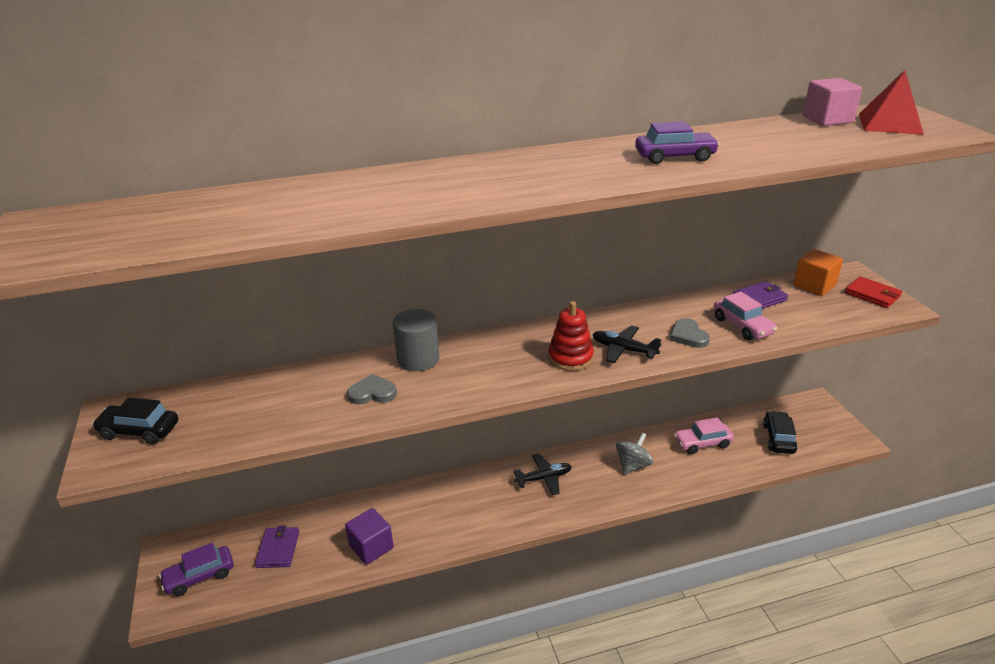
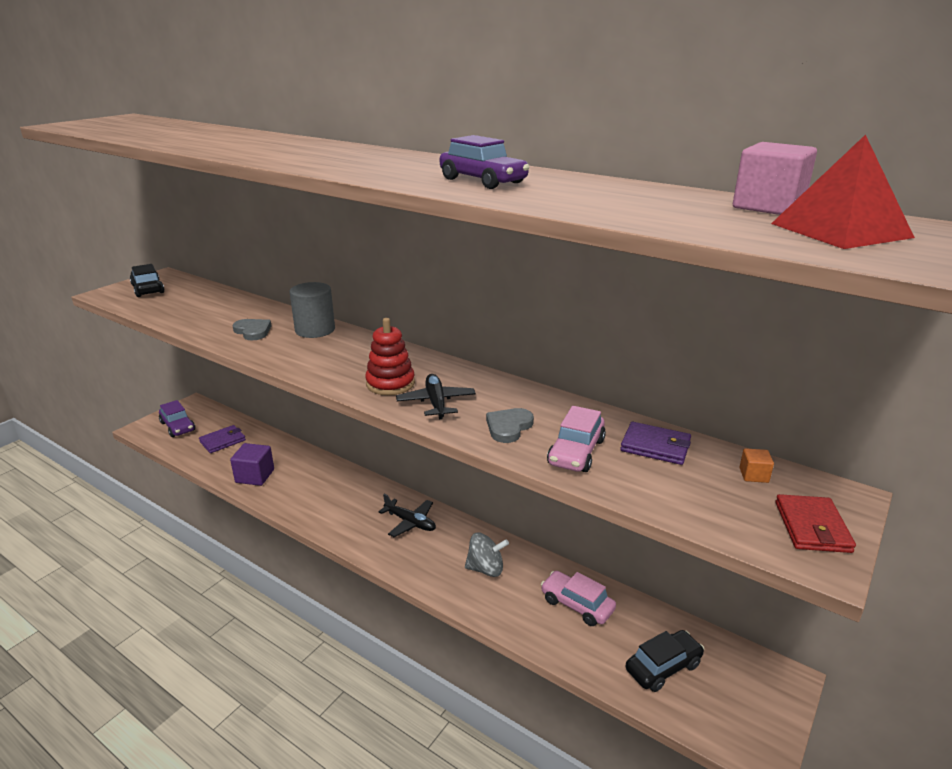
camera: 50 degrees right, 5 degrees down
purple car [159,543,234,596] -> purple car turned 150 degrees counterclockwise [159,400,195,437]
orange cube [794,249,843,296] -> orange cube [739,448,774,483], size x0.50

